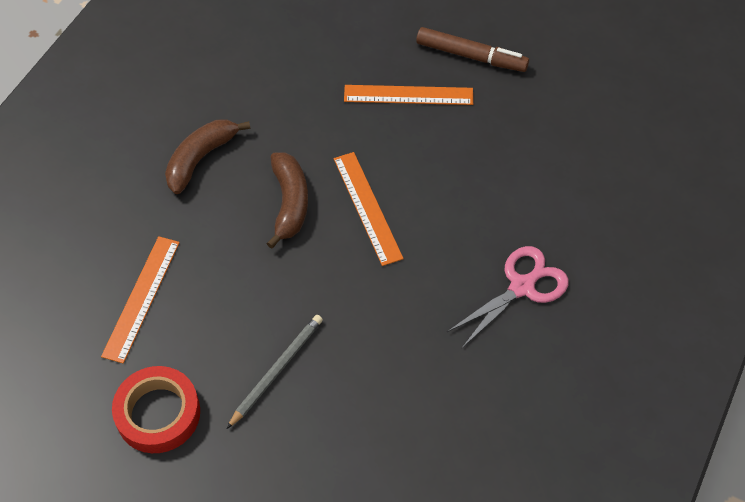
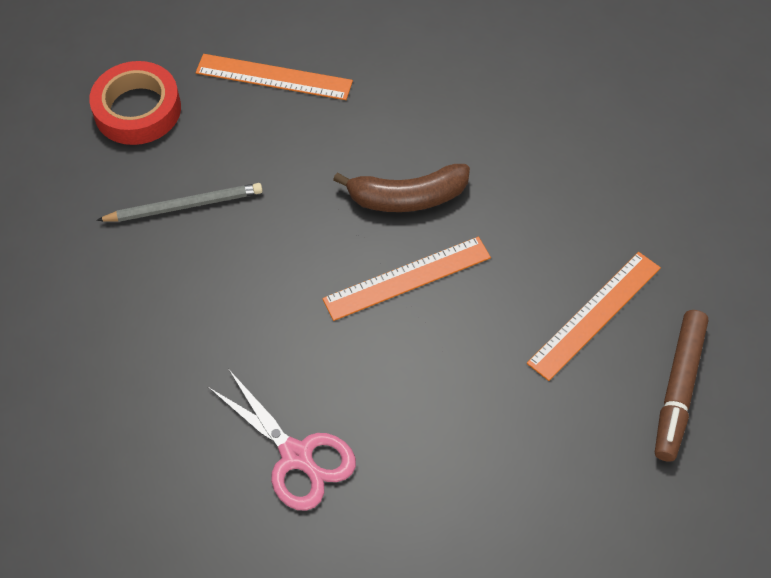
camera: 90 degrees right, 0 degrees up
brown banana [165,119,250,194] -> none
grey pencil [227,315,323,429] -> grey pencil turned 45 degrees counterclockwise [96,183,263,222]
orange ruler [344,85,473,105] -> orange ruler turned 45 degrees clockwise [527,252,661,381]

